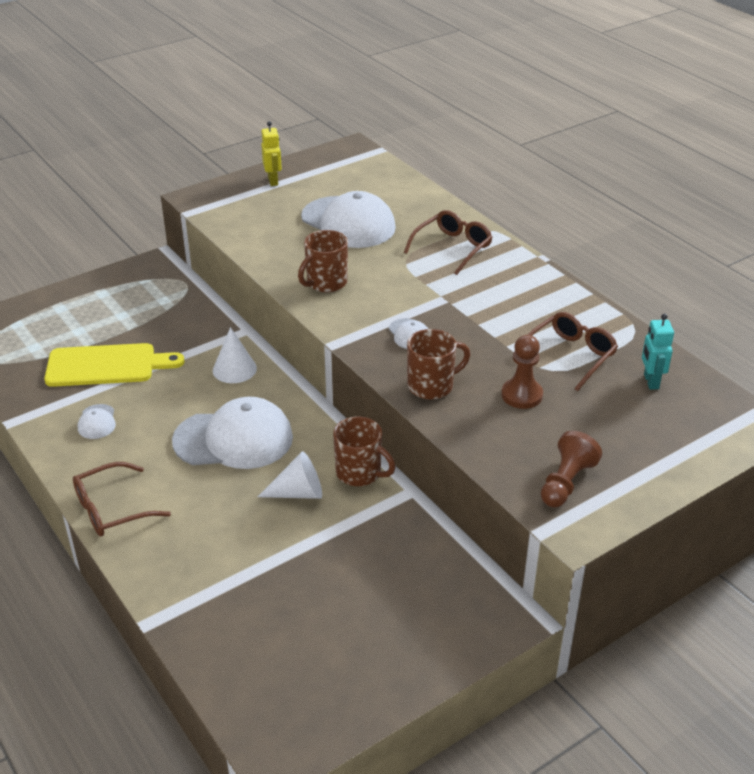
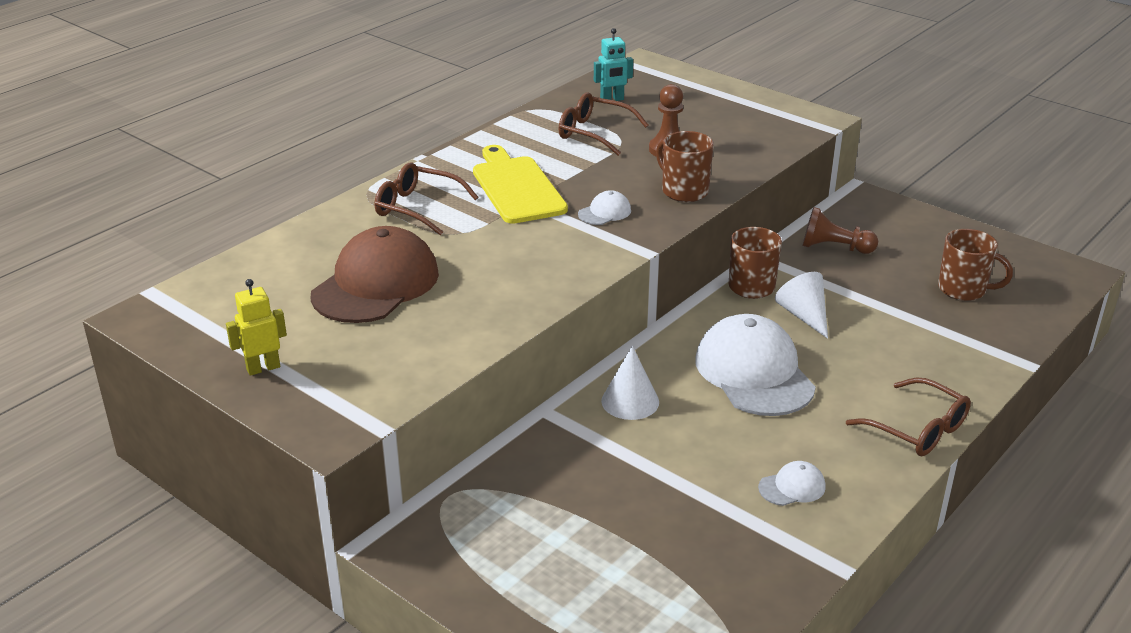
camera: 105 degrees left, 5 degrees down
yellow cutting board [44,343,185,387] -> yellow cutting board moved to [473,145,568,224]
brown mug [298,230,348,292] -> brown mug moved to [938,229,1013,301]
white cap [301,191,396,248] -> brown cap [310,226,439,323]
brown pawn [541,431,602,508] -> brown pawn moved to [802,207,878,254]

